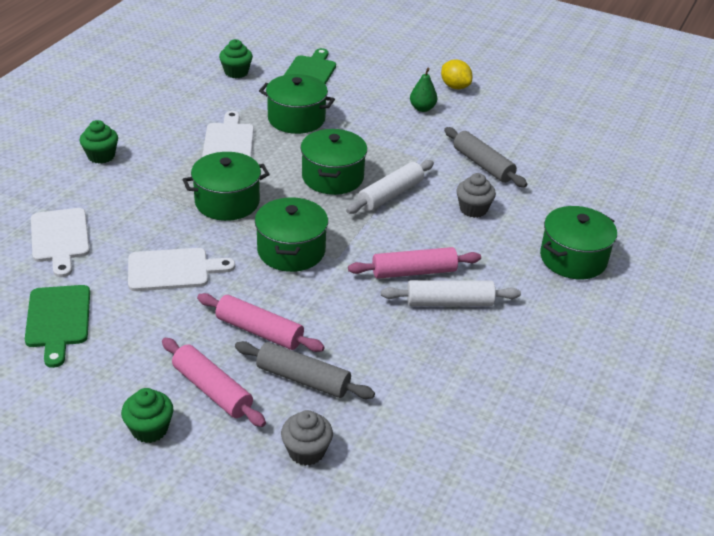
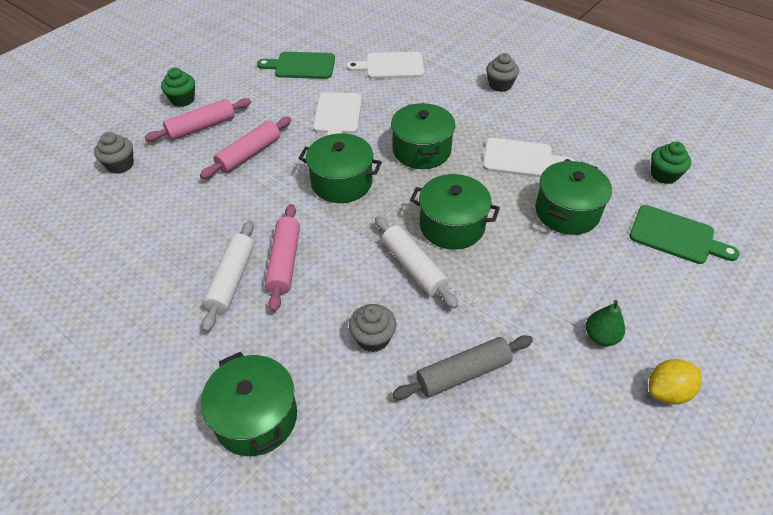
camera: 105 degrees right, 10 degrees up
green cupcake [80,120,118,164] -> grey cupcake [486,53,519,92]
grey rolling pin [235,341,375,399] -> none

